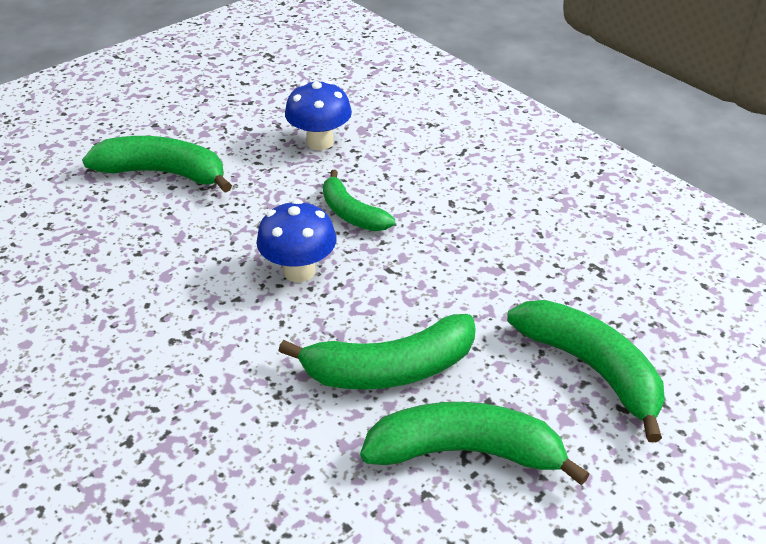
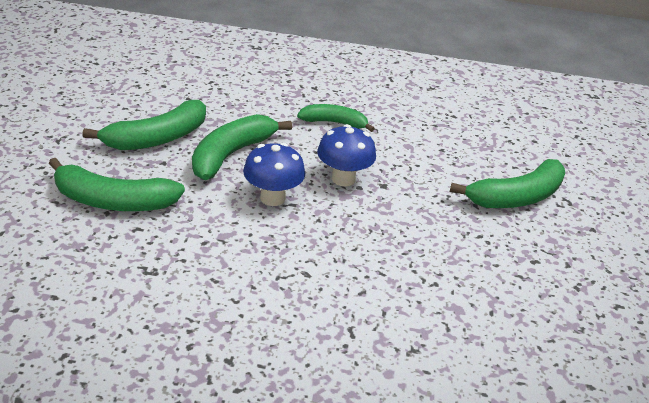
camera: 135 degrees right, 5 degrees down
blue mushroom [285,80,352,150] -> blue mushroom moved to [243,143,305,206]
green banana [323,170,395,231] -> green banana moved to [297,104,375,132]

